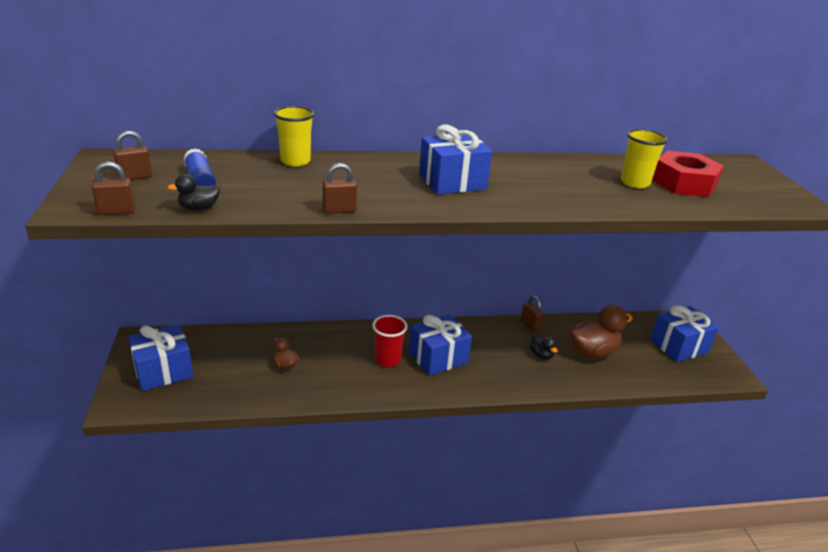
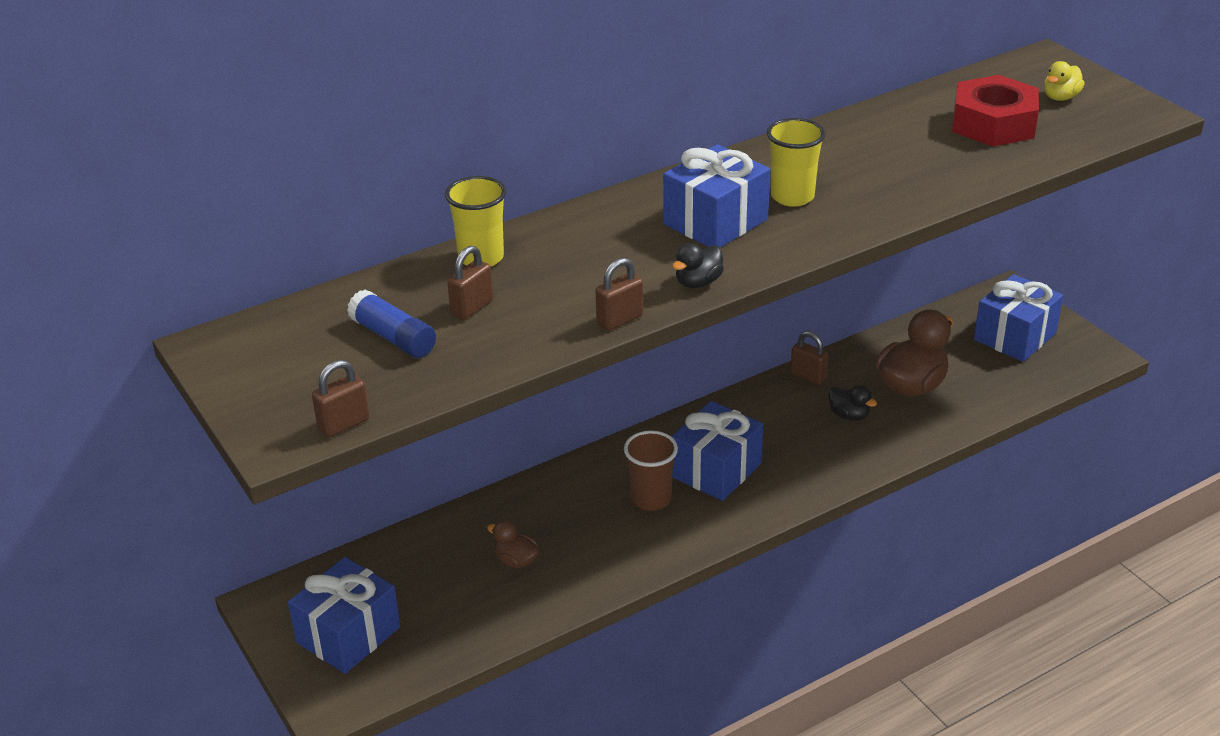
camera: 20 degrees left, 5 degrees up
brown padlock [113,131,152,180] -> brown padlock moved to [447,246,493,320]
black duck [167,174,220,211] -> black duck moved to [672,243,724,288]
red cup [372,315,408,367] -> brown cup [624,430,678,511]
yellow cup [621,129,668,188] -> yellow cup moved to [767,118,826,207]
none -> yellow duck [1044,61,1085,101]

